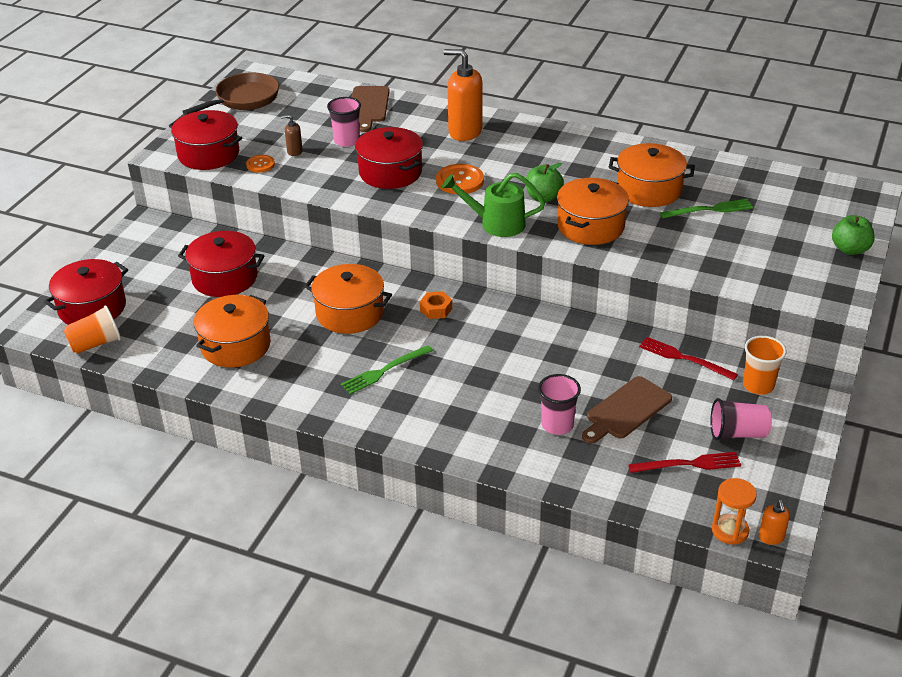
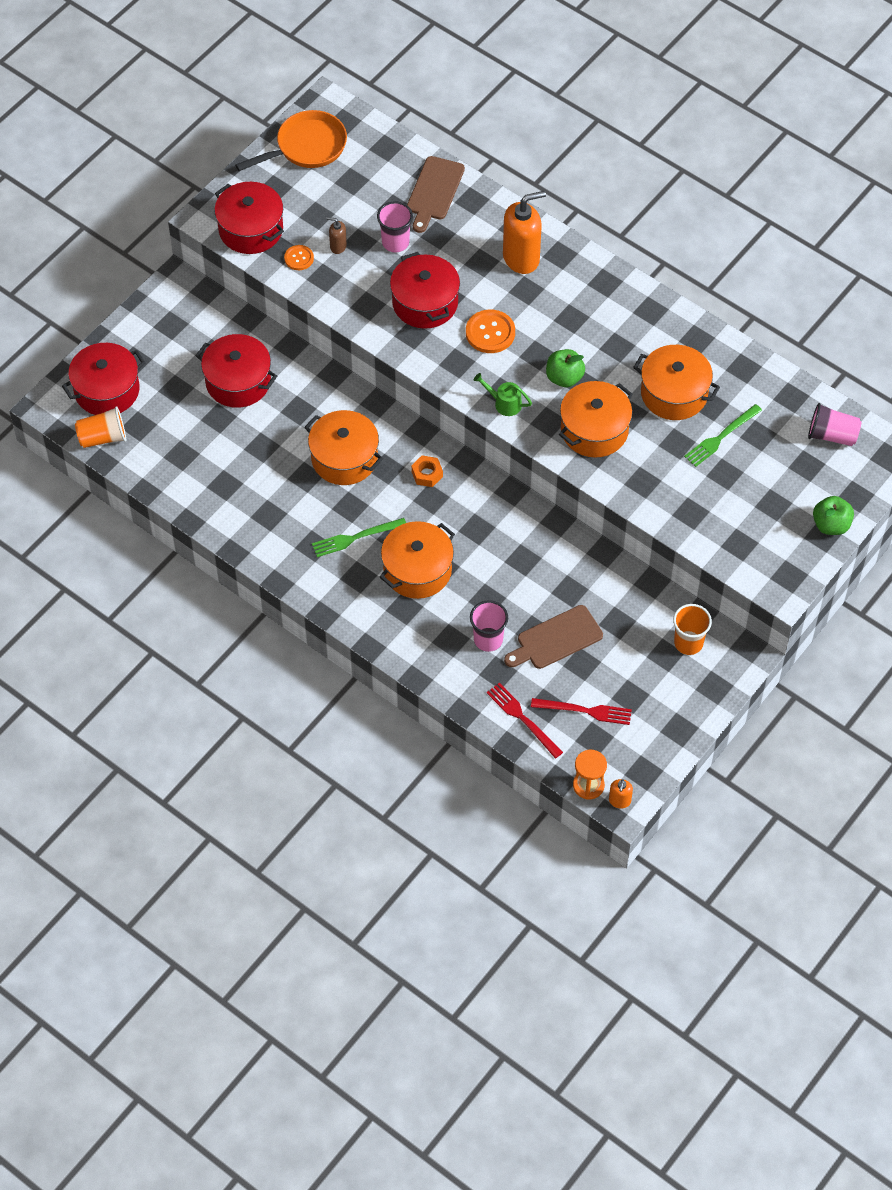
camera: 15 degrees right, 20 degrees up
brown pan [182,72,279,115] -> orange pan [235,110,347,171]
orange pot [194,295,271,367] -> orange pot moved to [380,521,455,599]
green watering can [442,173,545,237] -> green watering can [473,373,532,416], size x0.61
orange soap dispenser [443,49,483,141] -> orange soap dispenser turned 120 degrees clockwise [503,191,546,274]
red fork [639,337,738,380] -> red fork moved to [487,683,563,759]
green fork [660,199,753,218] -> green fork turned 135 degrees clockwise [684,404,762,467]
pink cup [710,398,772,440] -> pink cup moved to [808,403,862,446]

